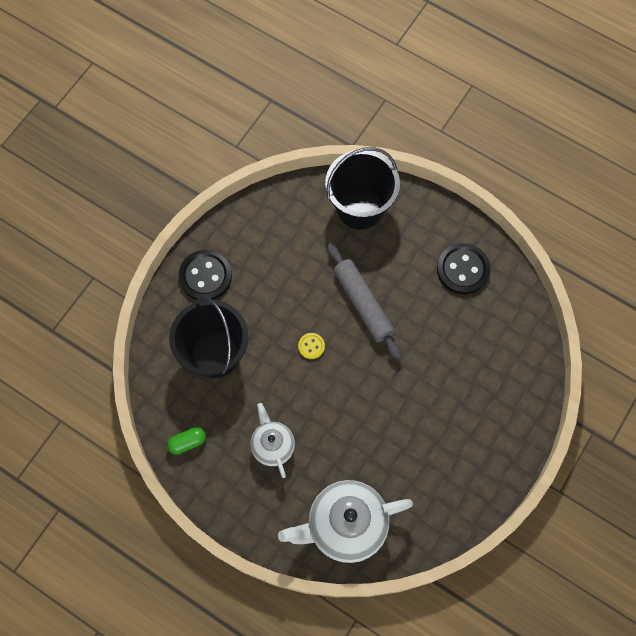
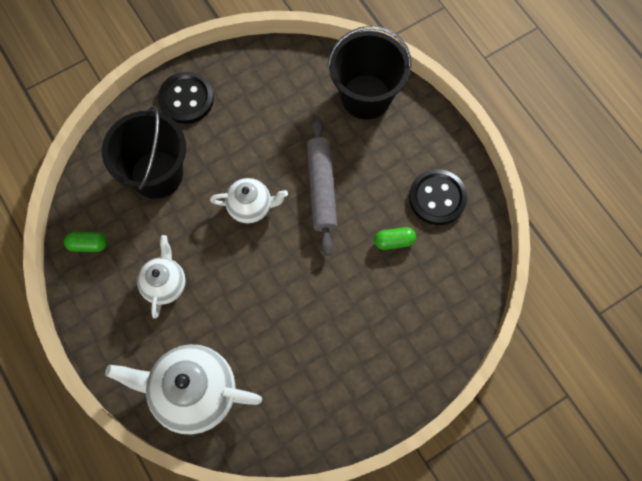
camera: 25 degrees right, 0 degrees up
yellow button [298,333,325,359] -> white teapot [210,178,288,224]
none -> green capsule [374,227,416,250]

